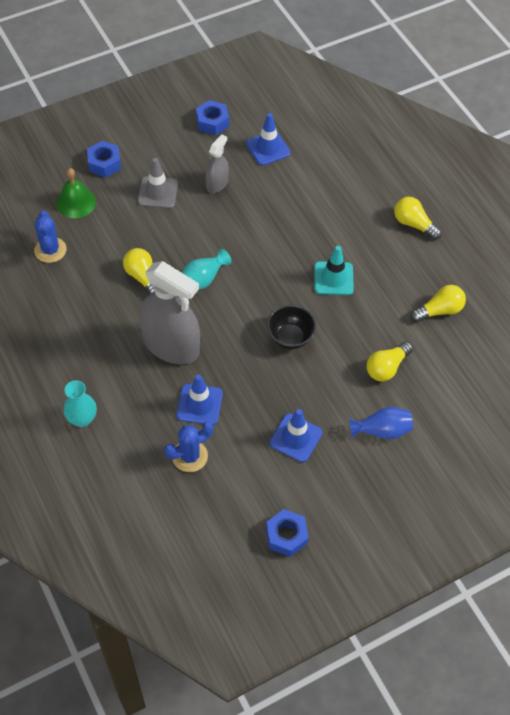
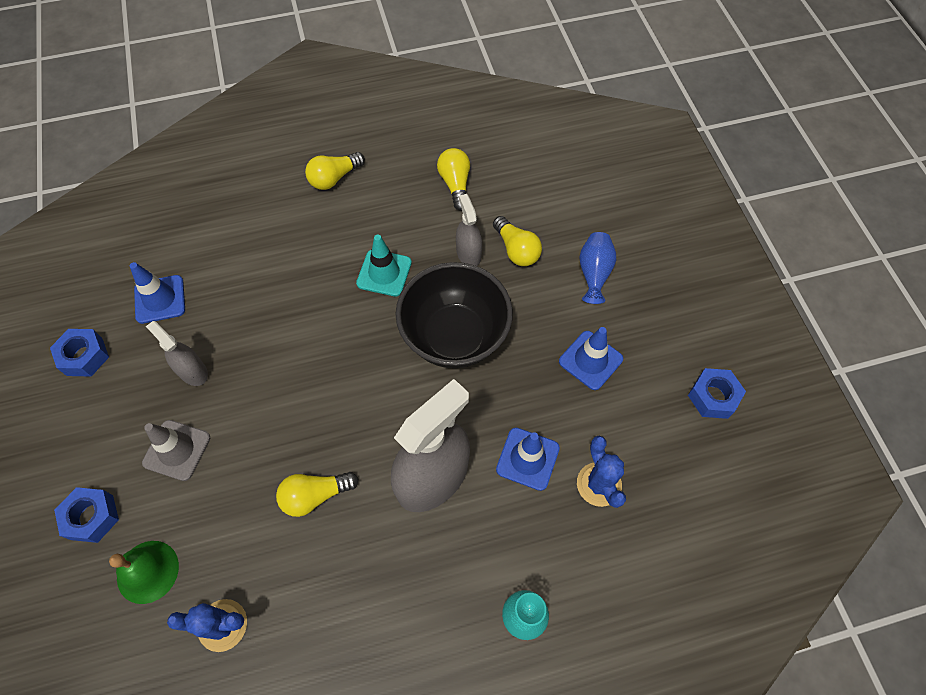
camera: 75 degrees left, 5 degrees up
turquoise vase [182,249,232,290] -> none
black bowl [267,305,316,349] -> black bowl [396,262,513,368], size x1.84
none -> grey spray bottle [456,194,482,266]

